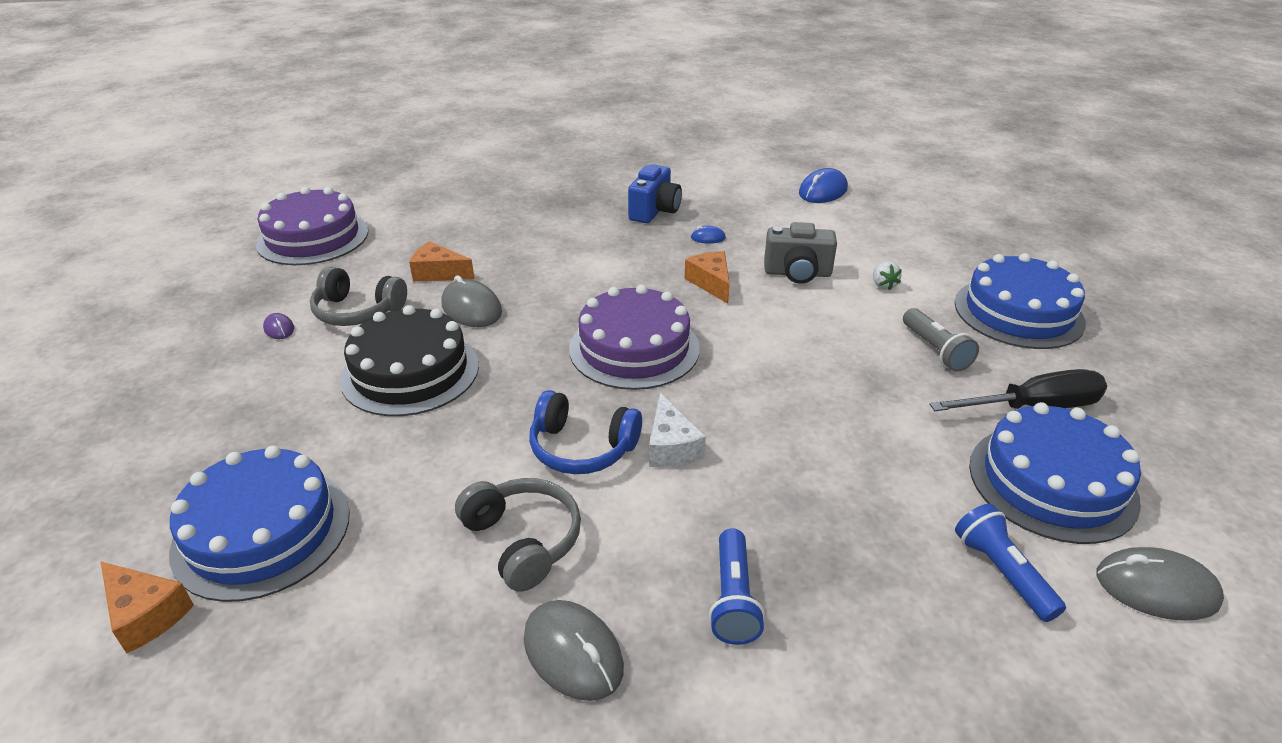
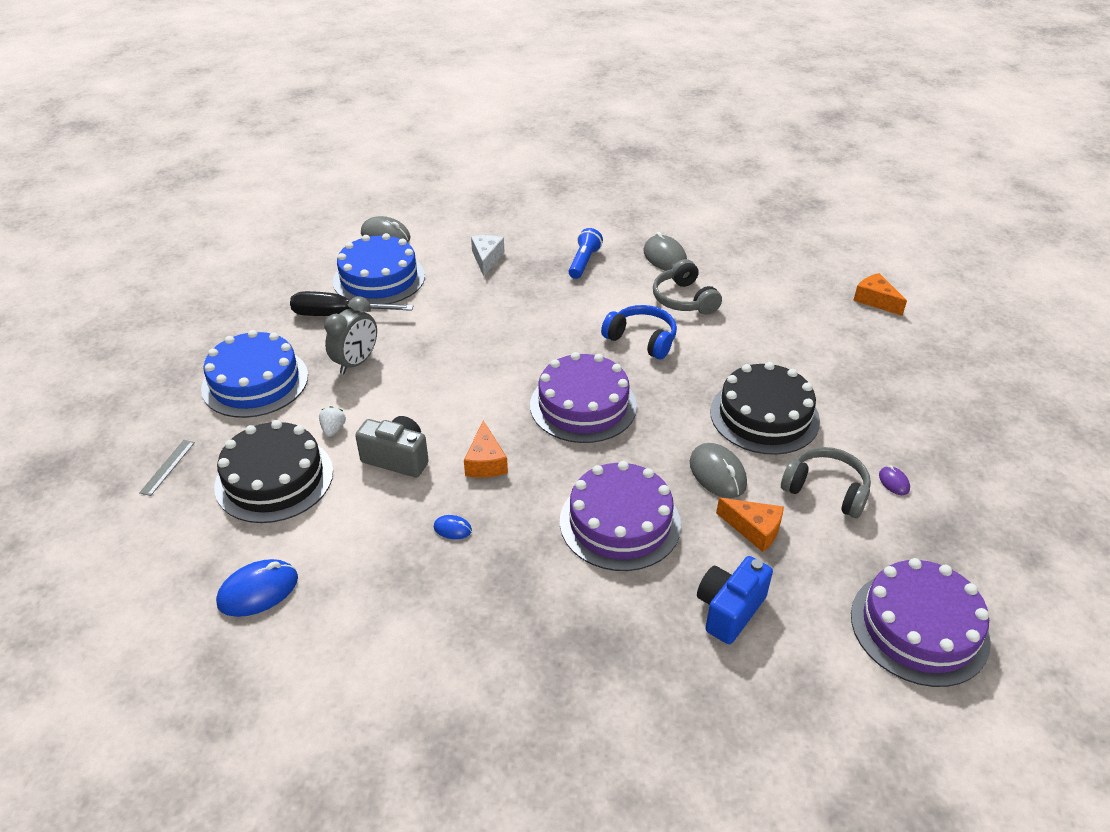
camera: 165 degrees left, 5 degrees up
blue cake [169,445,350,602] -> none
blue camera [628,164,682,223] -> blue camera moved to [697,556,773,644]
white cheese [649,393,706,467] -> white cheese moved to [471,235,504,276]
grey flashlight [903,308,979,372] -> grey clock [324,296,377,374]
blue flashlight [955,504,1066,622] -> none
none -> grey ruler [139,440,195,496]
none -> black cake [214,420,333,523]
none -> purple cake [560,461,681,571]

